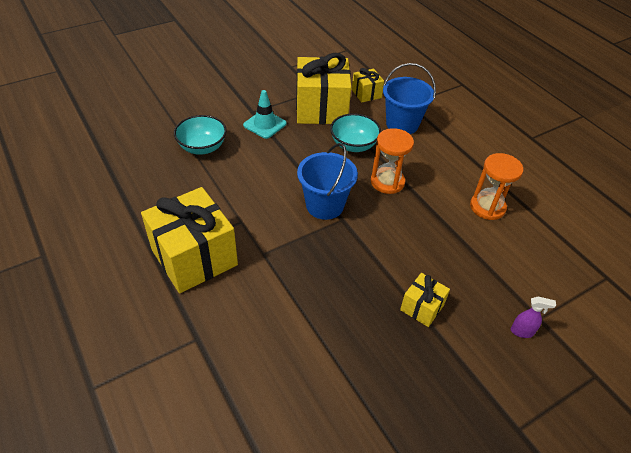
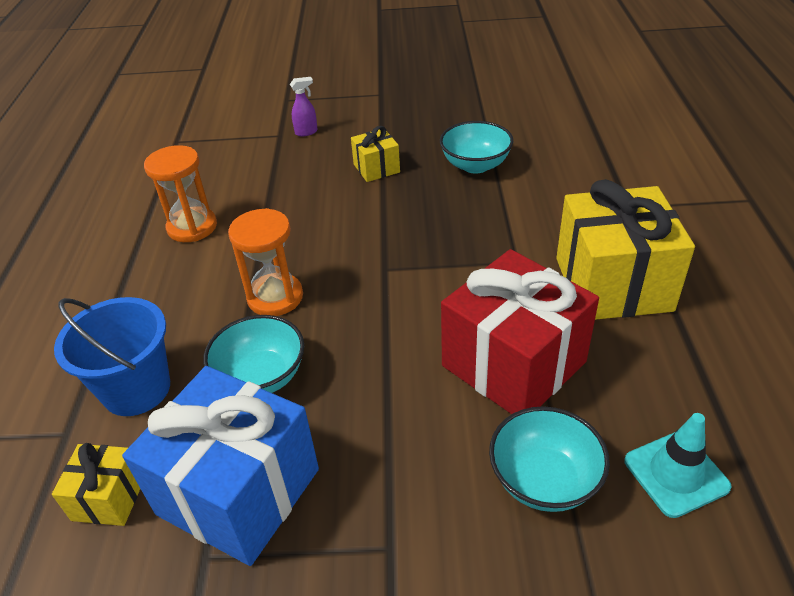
camera: 145 degrees left, 5 degrees down
turquoise traffic cone [243,90,287,139] -> turquoise traffic cone moved to [624,413,731,518]
yellow gift [296,53,351,124] -> blue gift [122,366,319,566]
blue bucket [297,143,358,220] -> none
purple spray bottle [511,297,556,338] -> purple spray bottle turned 120 degrees clockwise [290,77,318,136]
none -> turquoise bowl [440,121,513,174]
none -> red gift [441,249,599,414]

